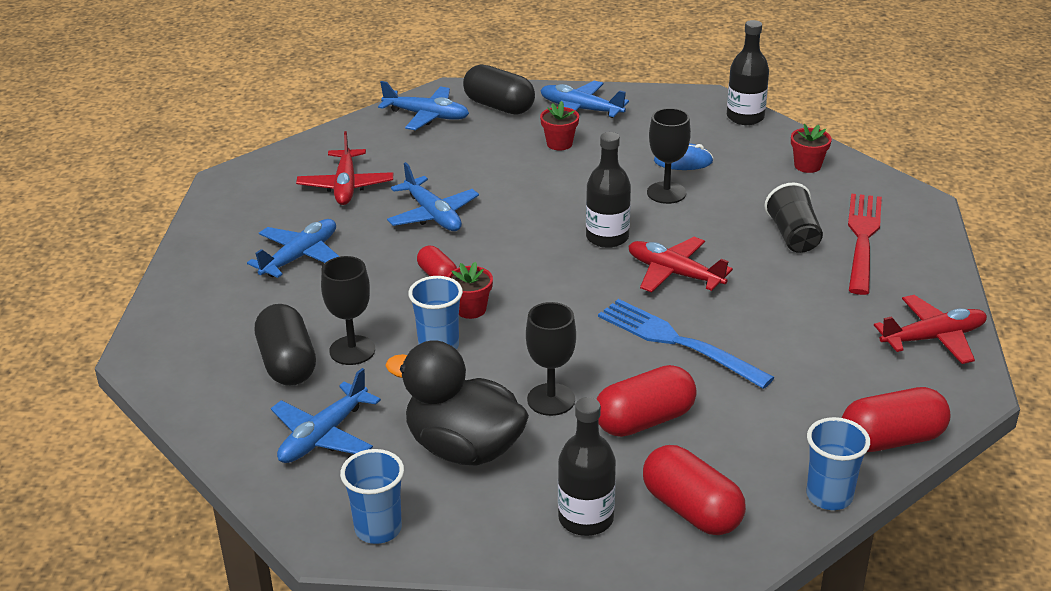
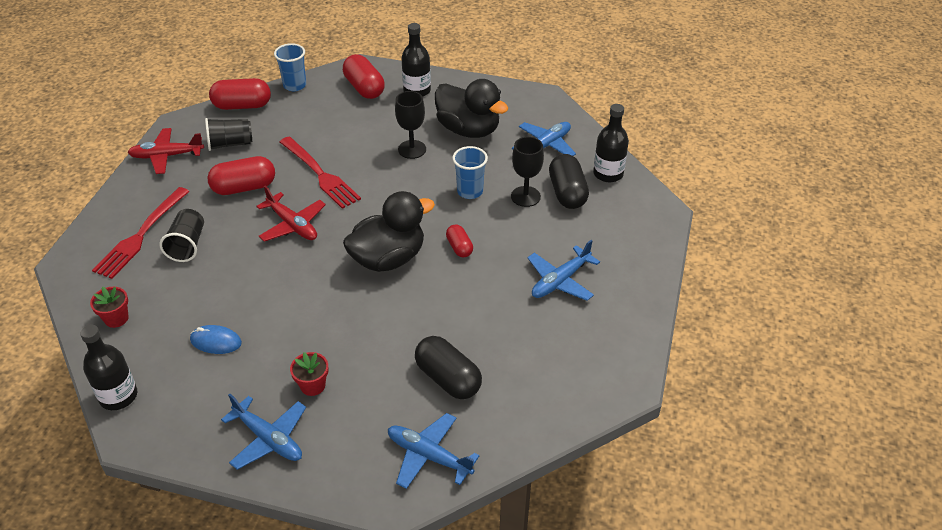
camera: 170 degrees left, 10 degrees up
red plane [296,131,393,205] -> none
blue cup [340,449,404,544] -> none
blue plane [387,162,479,231] -> none
red flower pot [447,262,493,319] -> none
black capsule [463,64,535,115] -> black capsule moved to [415,336,482,399]
black bottle [586,132,631,248] -> black bottle moved to [593,104,629,182]
red capsule [596,365,697,437] -> red capsule moved to [207,156,275,195]
blue fork [598,299,775,389] -> red fork [280,137,361,209]
black goblet [647,108,691,204] -> none
none -> black cup [205,118,252,151]
none -> black duck [343,191,435,272]

